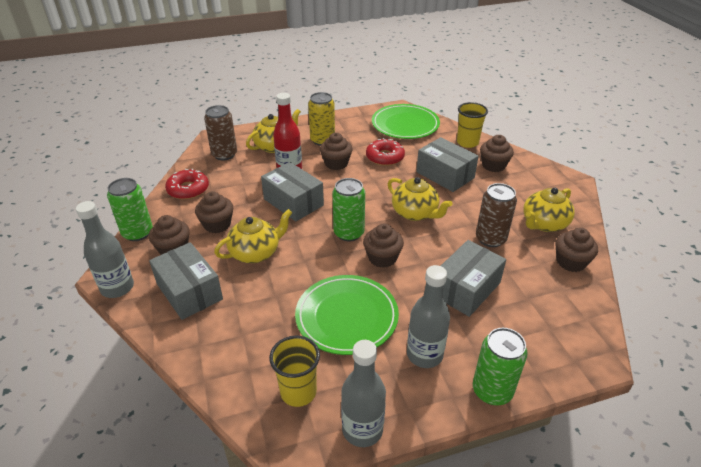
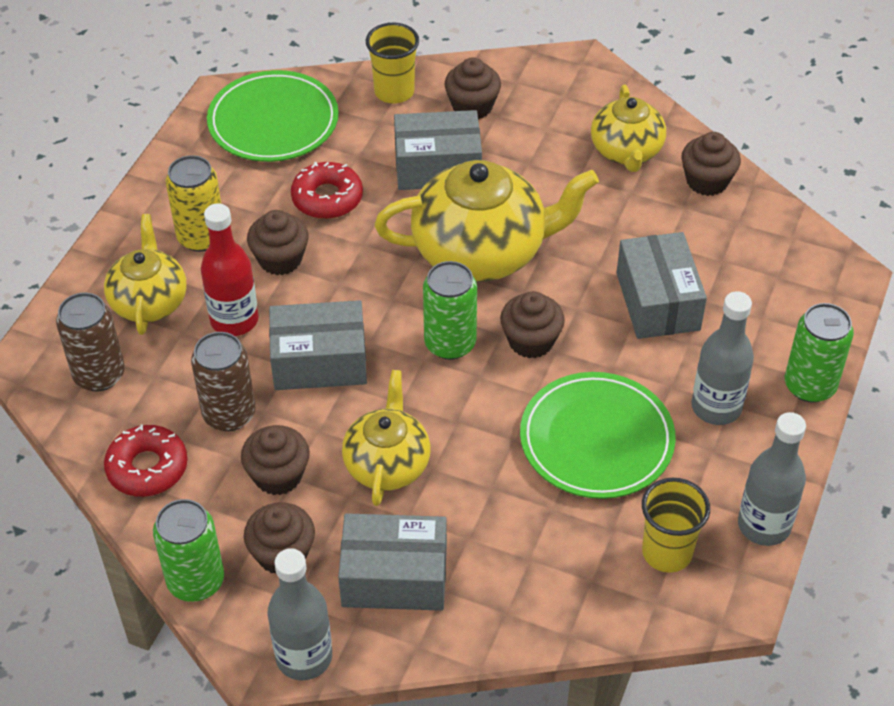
camera: 50 degrees left, 10 degrees up
yellow teapot [388,177,453,221] -> yellow teapot [375,160,599,282], size x1.68
brown can [476,183,517,247] -> brown can moved to [191,332,256,431]

